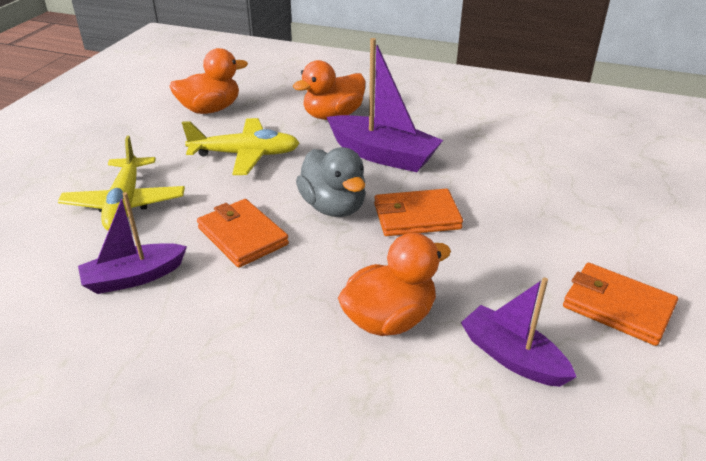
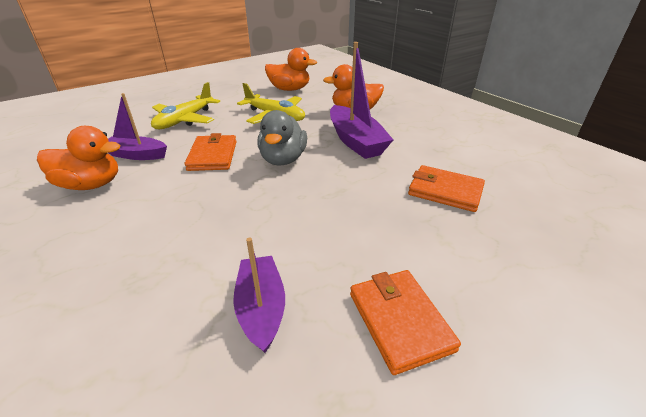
camera: 35 degrees right, 0 degrees up
orange duck [338,233,451,336] -> orange duck moved to [37,126,121,190]
orange wallet [374,189,463,236] -> orange wallet moved to [408,165,485,212]

